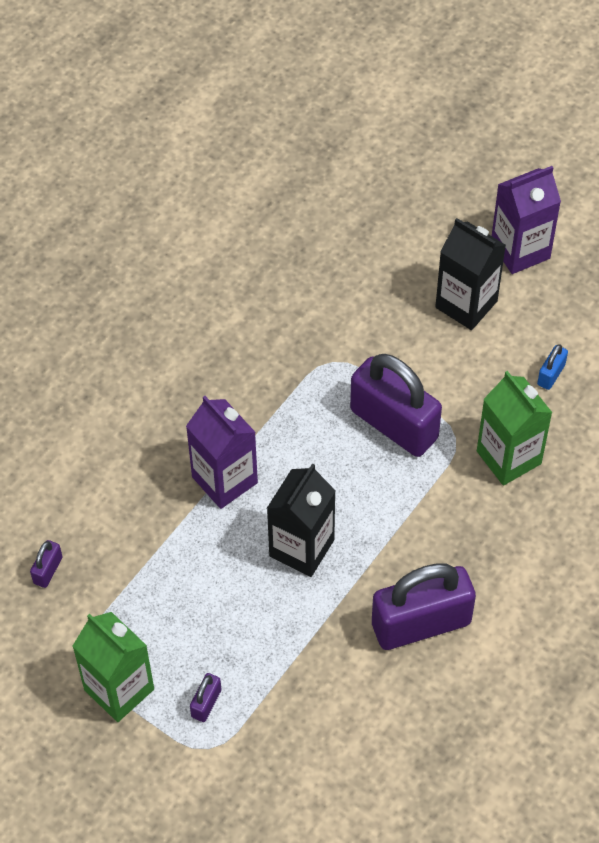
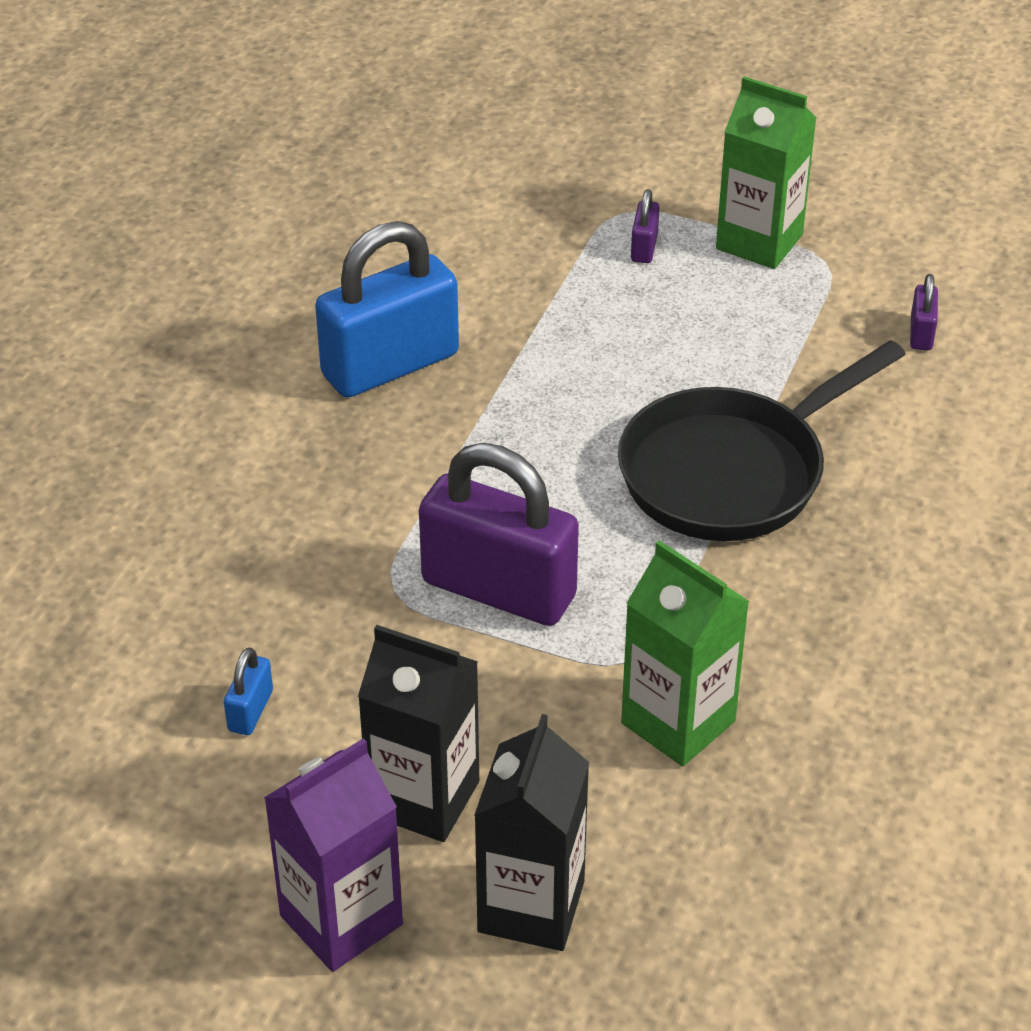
camera: 165 degrees right, 15 degrees down
purple carton [186,396,258,509] -> black pan [618,340,906,541]
black carton [267,464,336,577] -> black carton moved to [474,714,589,951]
purple padlock [372,563,476,650] -> blue padlock [315,221,459,398]
green carton [477,371,552,486] -> green carton moved to [621,540,749,766]

